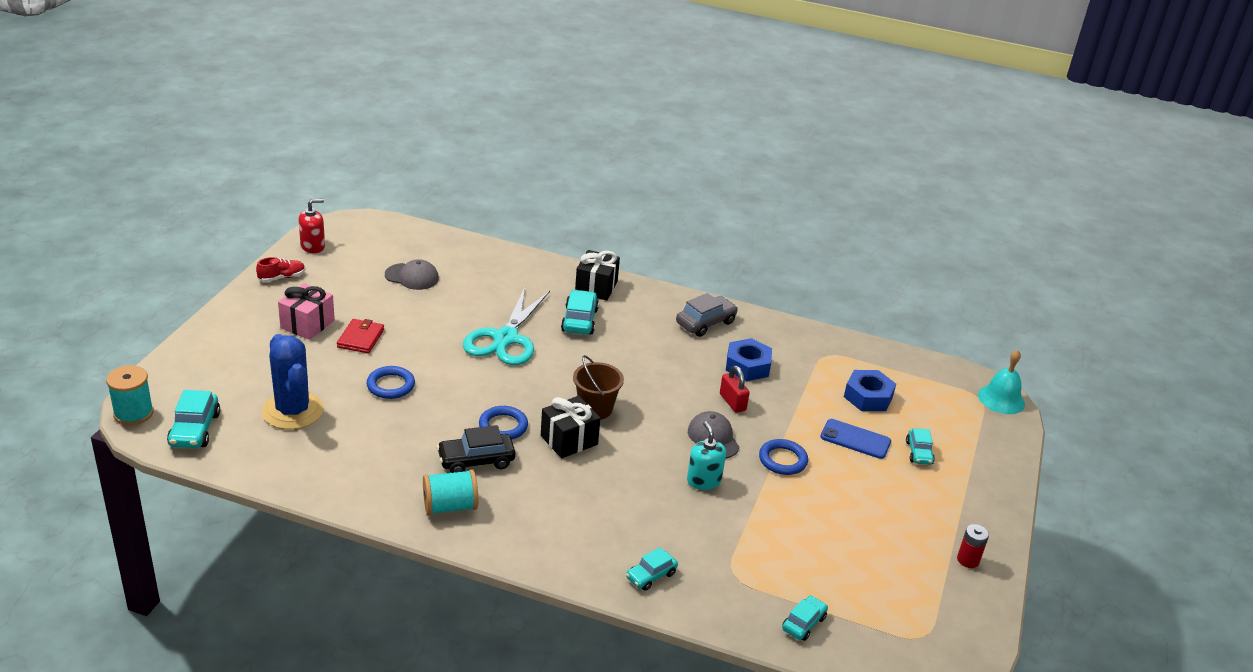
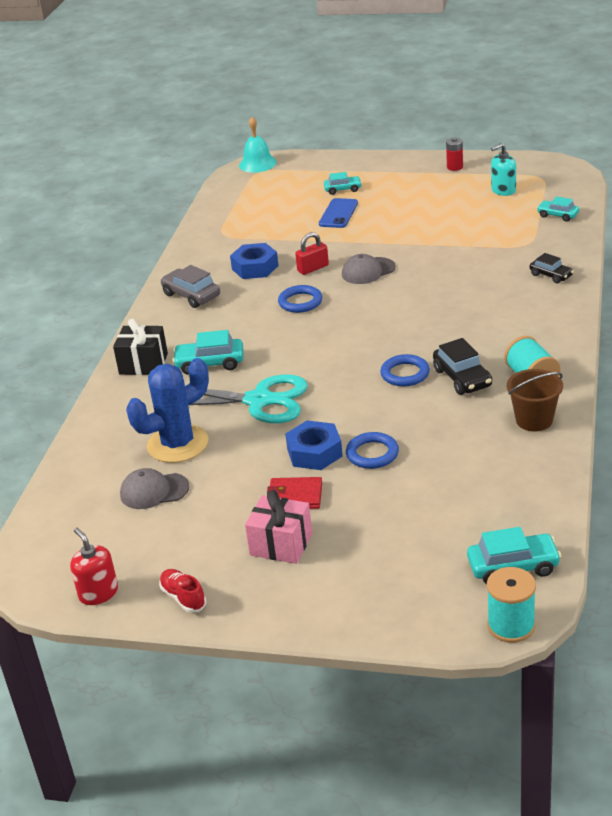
camera: 90 degrees left, 0 degrees up
blue cactus [262,334,323,430] -> blue cactus moved to [126,358,209,463]
grey cap [385,259,439,290] -> grey cap turned 105 degrees counterclockwise [120,468,189,509]
black gift [541,396,600,458] -> none
brown bucket [573,355,624,420] -> brown bucket moved to [507,369,563,431]
turquoise car [626,547,678,591] -> black car [530,253,574,283]
turquoise soap dispenser [687,421,726,490] -> turquoise soap dispenser moved to [491,143,516,196]
blue ring [759,439,808,475] -> blue ring moved to [278,285,322,313]
blue nut [844,370,896,411] -> blue nut moved to [285,420,343,470]

